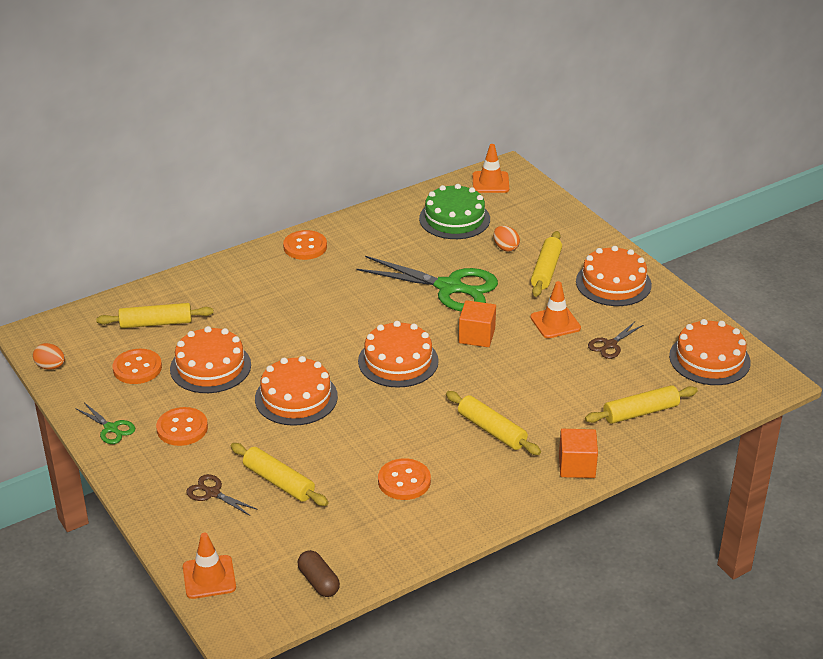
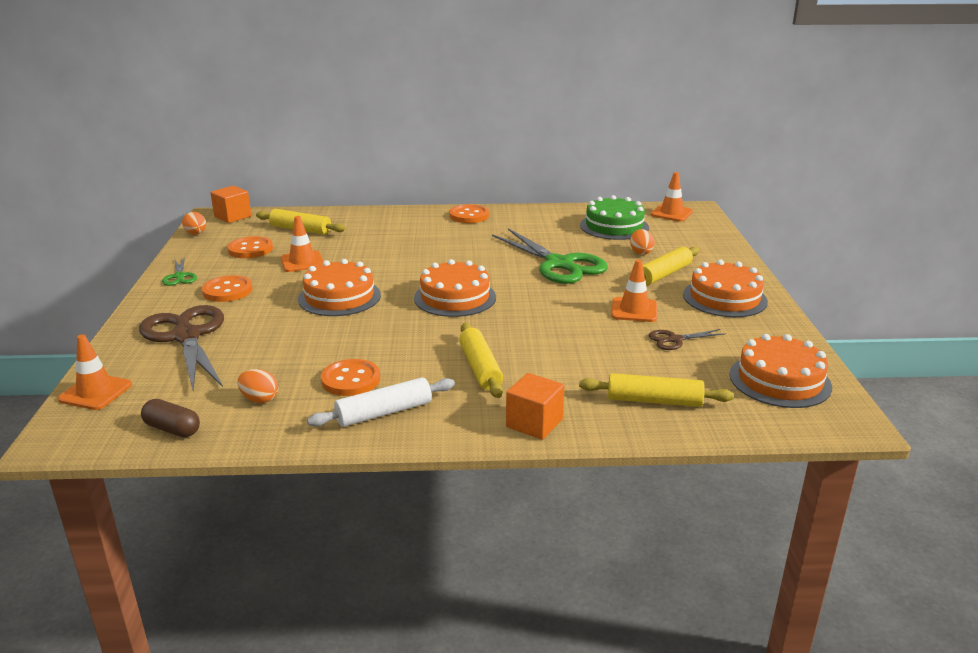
camera: 30 degrees right, 10 degrees down
orange cake [170,326,251,393] -> orange traffic cone [281,216,324,272]
brown scissors [186,474,258,516] -> brown scissors [139,305,224,390], size x2.19
yellow rolling pin [231,443,328,506] -> none
brown capsule [298,550,340,597] -> brown capsule turned 60 degrees counterclockwise [141,399,200,437]
orange cube [459,300,496,347] -> orange cube moved to [210,186,251,223]
none -> orange egg [237,369,278,403]
none -> white rolling pin [307,377,455,427]

